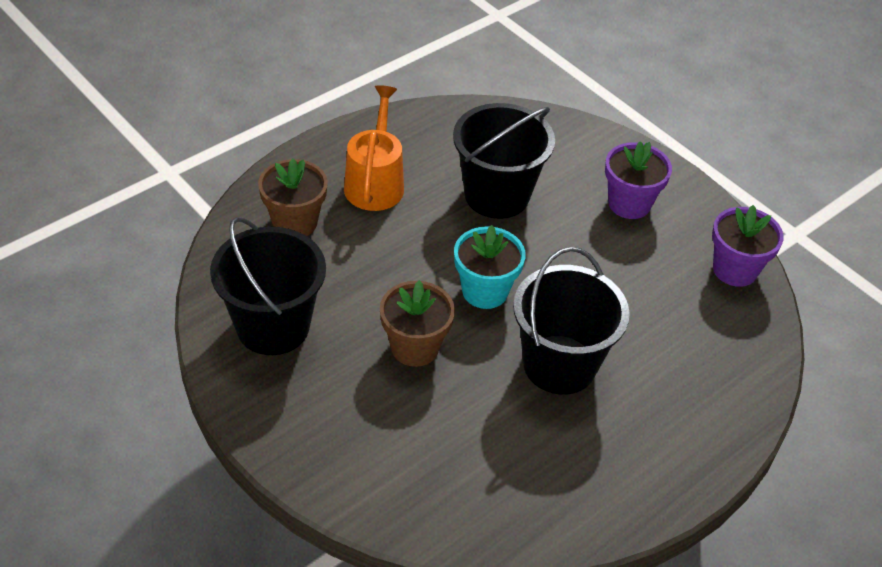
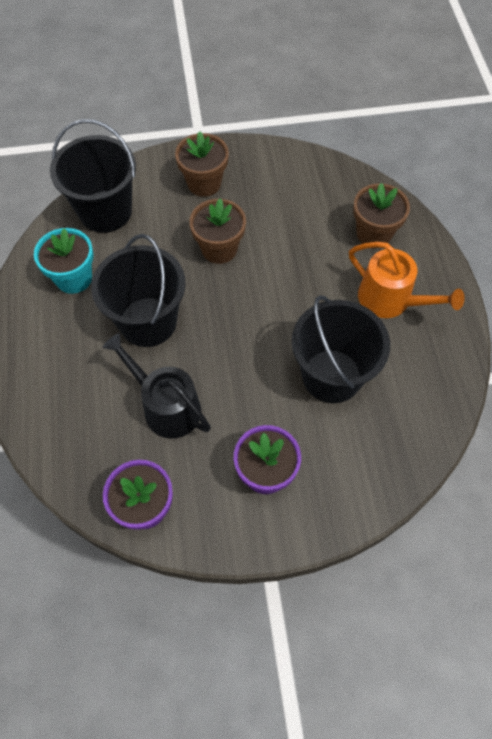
camera: 125 degrees right, 15 degrees up
black bucket [210,217,326,355] -> black bucket moved to [50,119,136,233]
turquoise flower pot [454,225,526,309] -> turquoise flower pot moved to [34,228,94,294]
none -> black watering can [102,333,211,439]
none -> brown flower pot [175,131,229,197]

